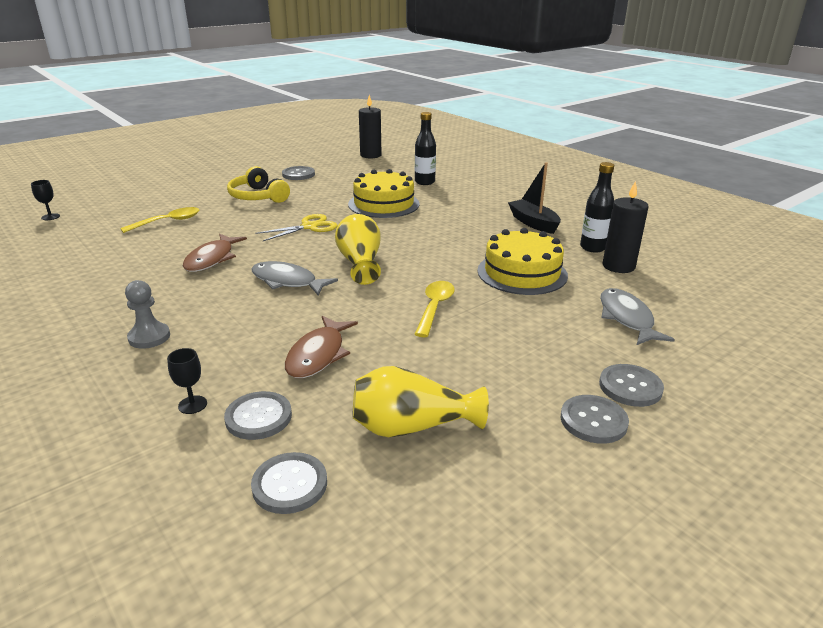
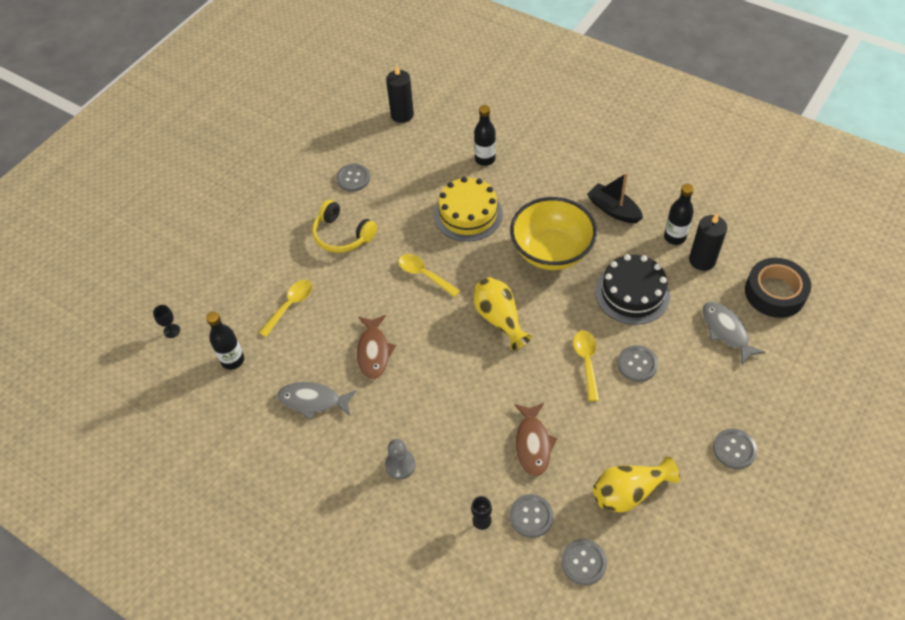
camera: 15 degrees left, 25 degrees up
grey fish [251,261,338,296] -> grey fish moved to [277,382,356,420]
yellow scissors [255,214,337,241] -> yellow spoon [398,254,460,297]
yellow cake [477,228,568,295] -> black cake [595,254,670,325]
grey button [599,364,664,407] -> grey button moved to [617,345,658,382]
none -> black bottle [206,312,244,370]
none -> yellow bowl [510,197,597,270]
none -> black tape [745,258,811,318]

